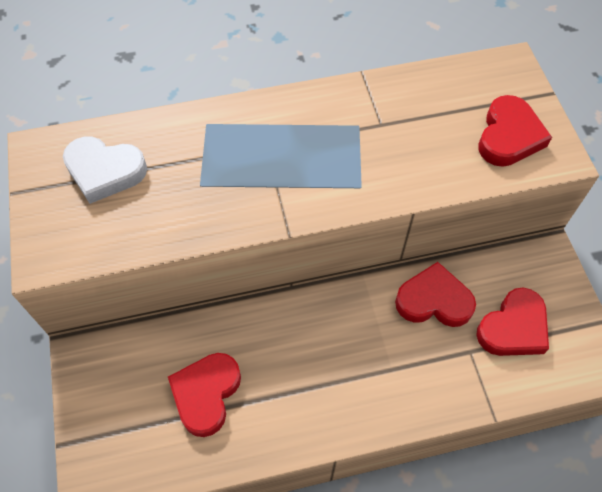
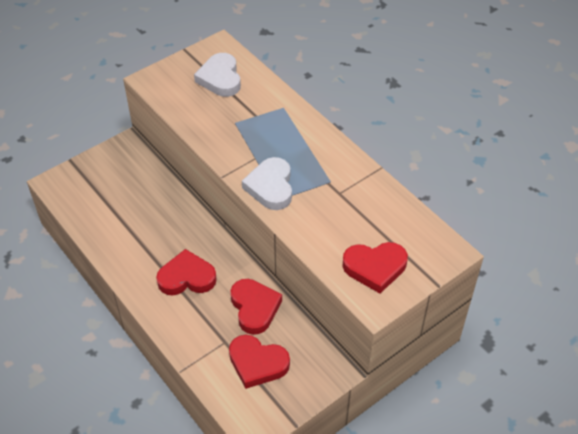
camera: 65 degrees right, 10 degrees down
red heart [168,353,241,437] -> red heart moved to [156,249,217,295]
none -> white heart [242,157,292,210]

